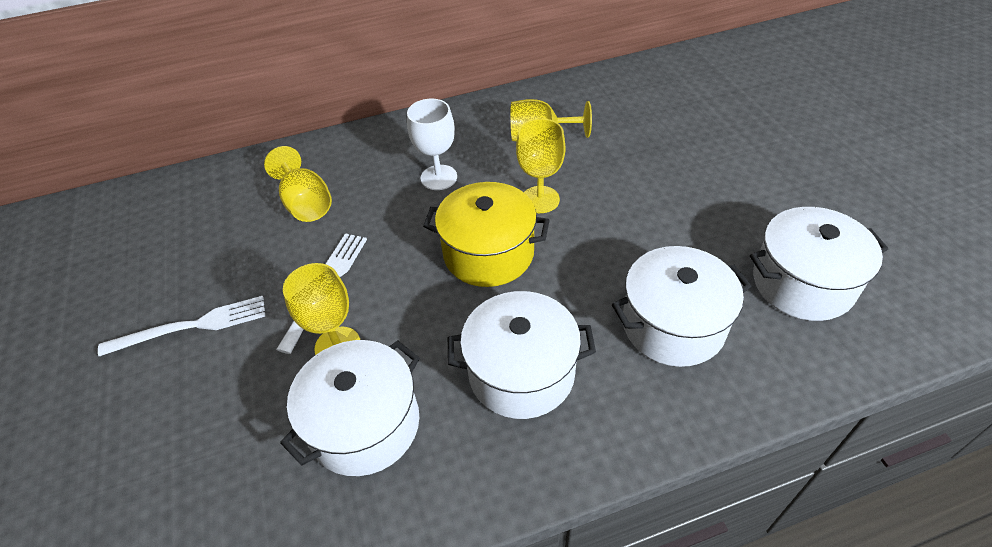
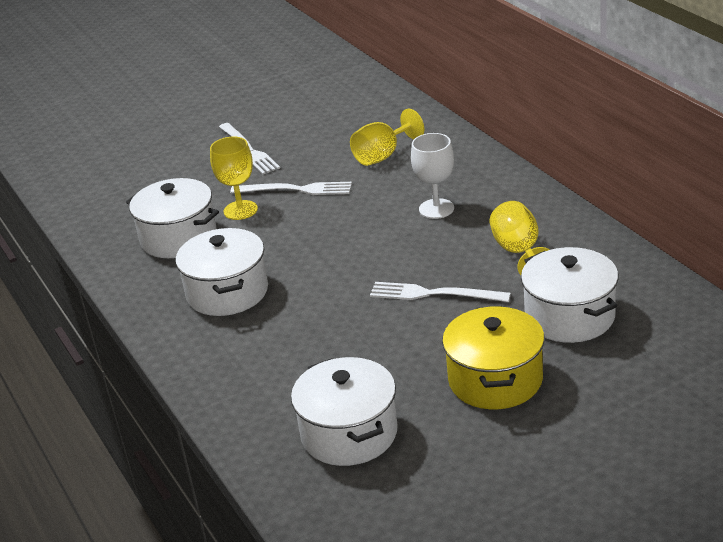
camera: 80 degrees right, 15 degrees down
yellow pot [423,182,550,287] -> yellow pot moved to [442,306,545,409]
yellow goblet [516,118,566,213] -> none
white pot [612,246,751,367] -> white pot moved to [521,247,618,343]
none -> white fork [370,282,511,302]

